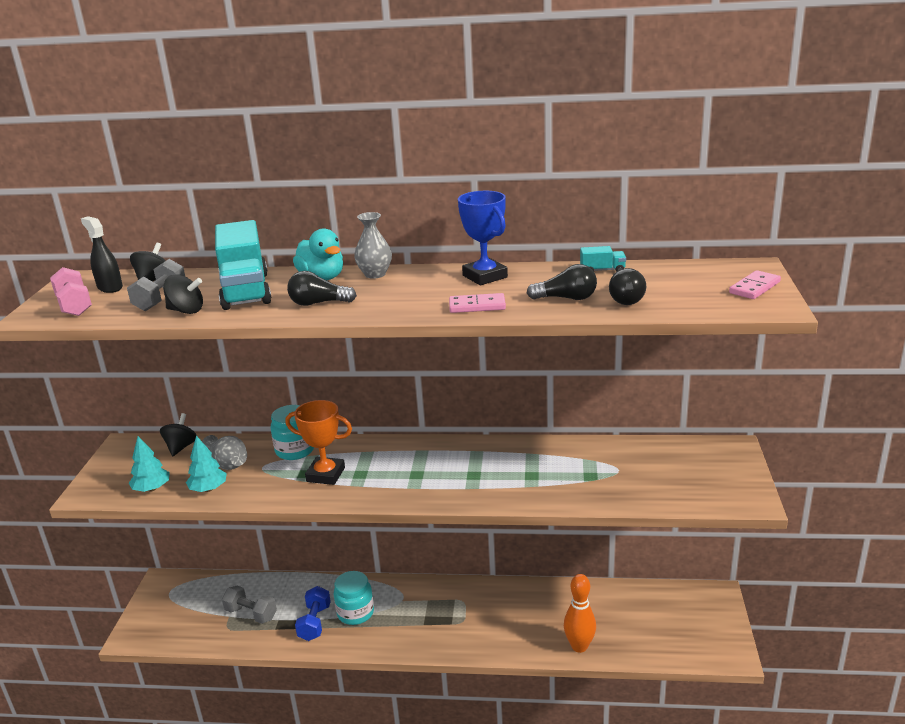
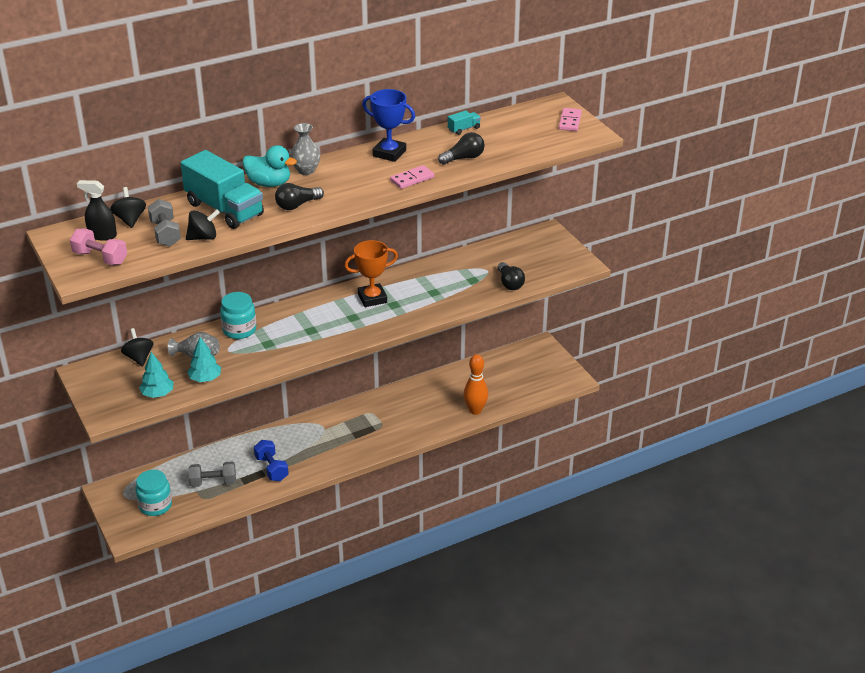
camera: 35 degrees left, 10 degrees up
orange trophy [285,400,352,485] -> orange trophy moved to [344,240,398,307]
turquoise jar [334,571,374,625] -> turquoise jar moved to [135,470,172,516]
black light bulb [609,268,646,305] -> black light bulb moved to [497,262,525,290]

